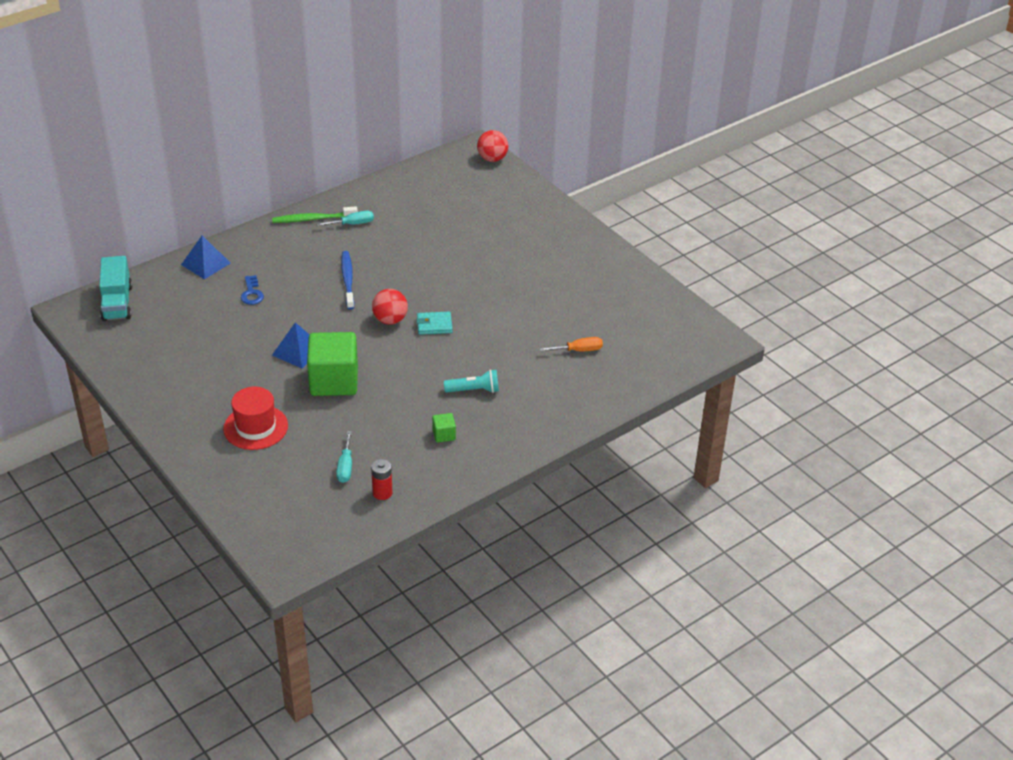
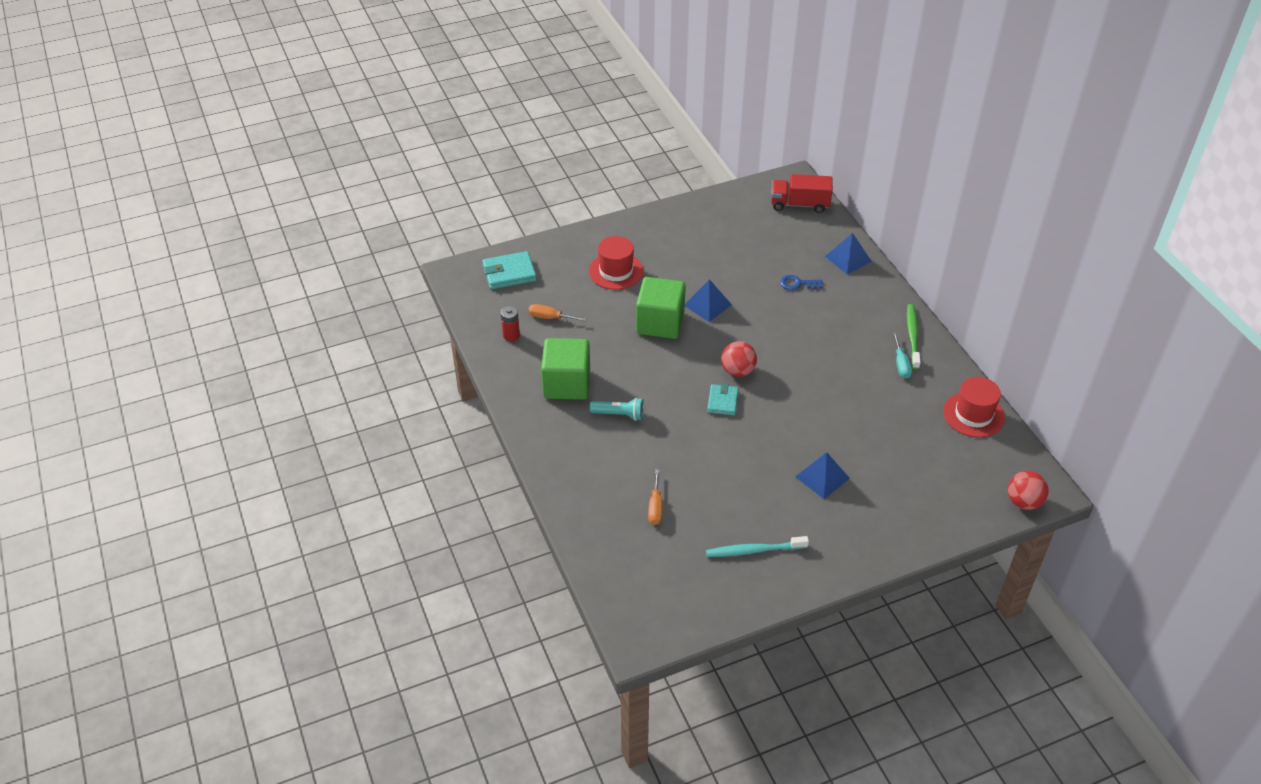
camera: 105 degrees right, 5 degrees up
turquoise truck [99,256,133,321] -> red truck [771,174,833,213]
turquoise screwdriver [336,431,352,483] -> orange screwdriver [528,304,587,321]
blue toothbrush [341,251,354,310] -> none
green cube [432,413,456,443] -> green cube [541,338,590,400], size x2.35
turquoise flashlight [444,369,499,393] -> turquoise flashlight turned 90 degrees counterclockwise [590,398,644,421]
none -> turquoise wallet [482,251,537,289]
none -> turquoise toothbrush [706,536,809,557]
none -> blue pyramid [795,452,850,499]
none -> red hat [943,377,1005,438]

